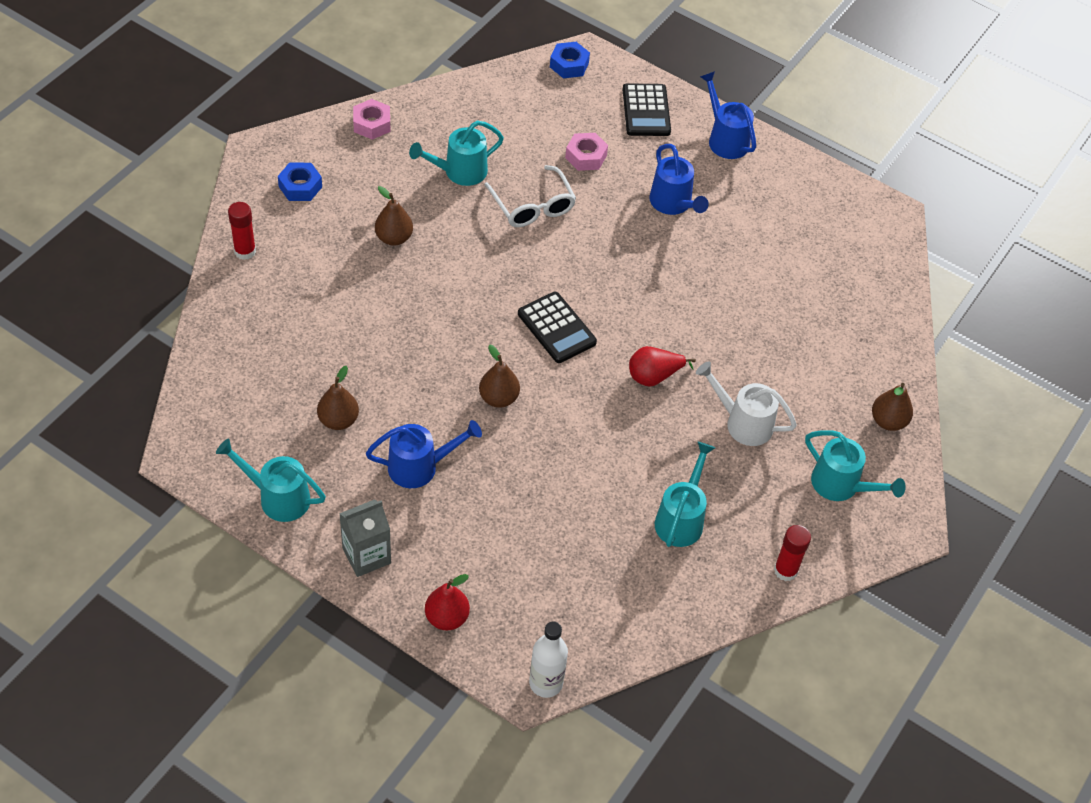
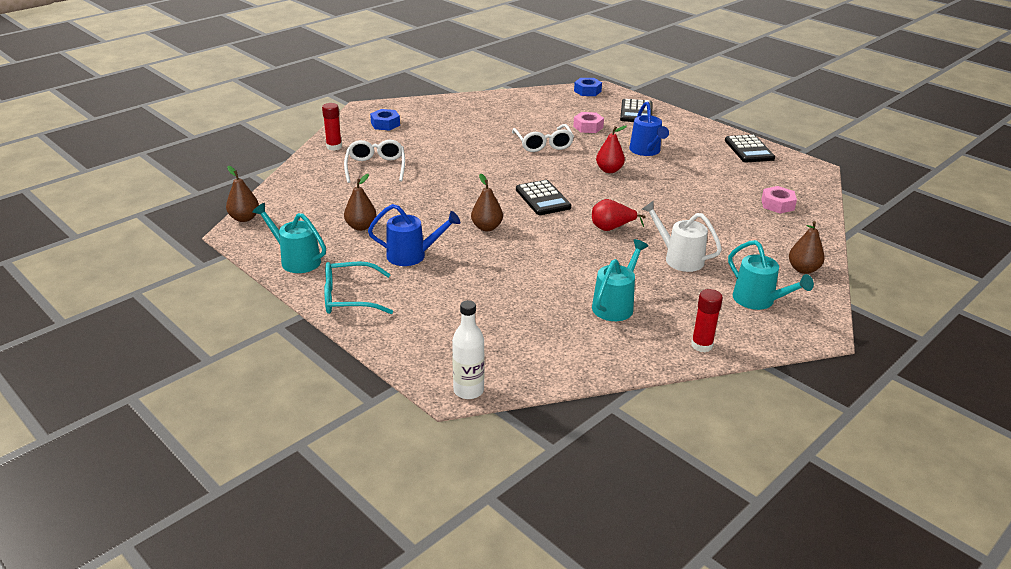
camera: 15 degrees right, 20 degrees down
grey carton [339,499,391,577] -> turquoise glasses [324,262,393,314]
pink nut [353,99,391,140] -> pink nut moved to [761,186,797,214]
brown pear [375,186,413,246] -> brown pear moved to [226,166,259,222]
turquoise watering can [409,121,504,186] -> none
red pear [425,574,470,630] -> red pear moved to [596,125,627,173]
blue watering can [700,71,756,159] -> none
none -> white glasses [344,140,405,183]
none -> black calculator [725,134,775,162]

